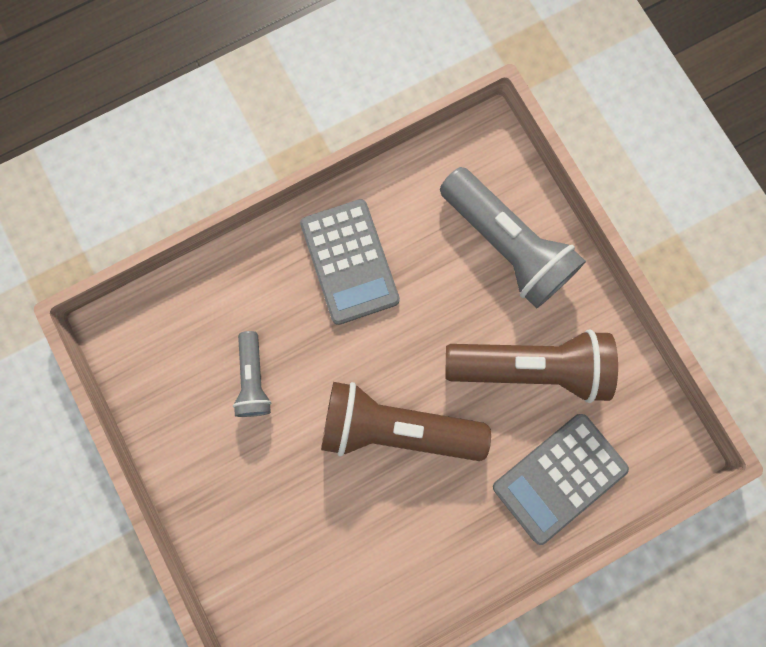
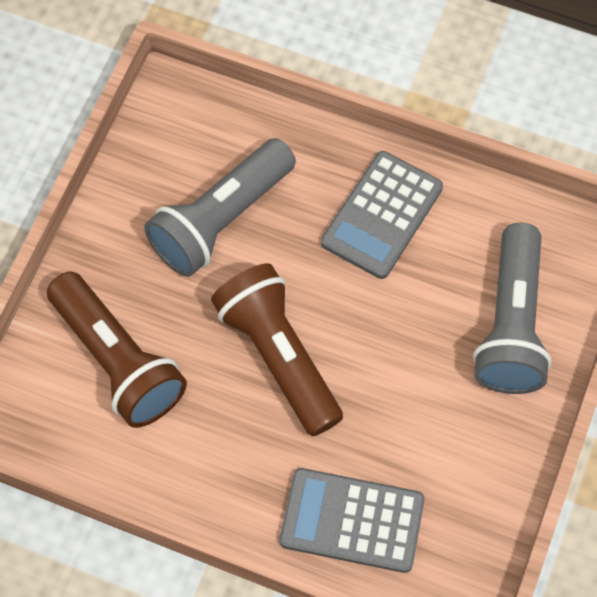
camera: 50 degrees right, 15 degrees down
grey flashlight [233,331,272,417] -> grey flashlight [144,138,296,277], size x1.90
brown flashlight [445,330,618,403] -> brown flashlight moved to [47,271,187,428]

